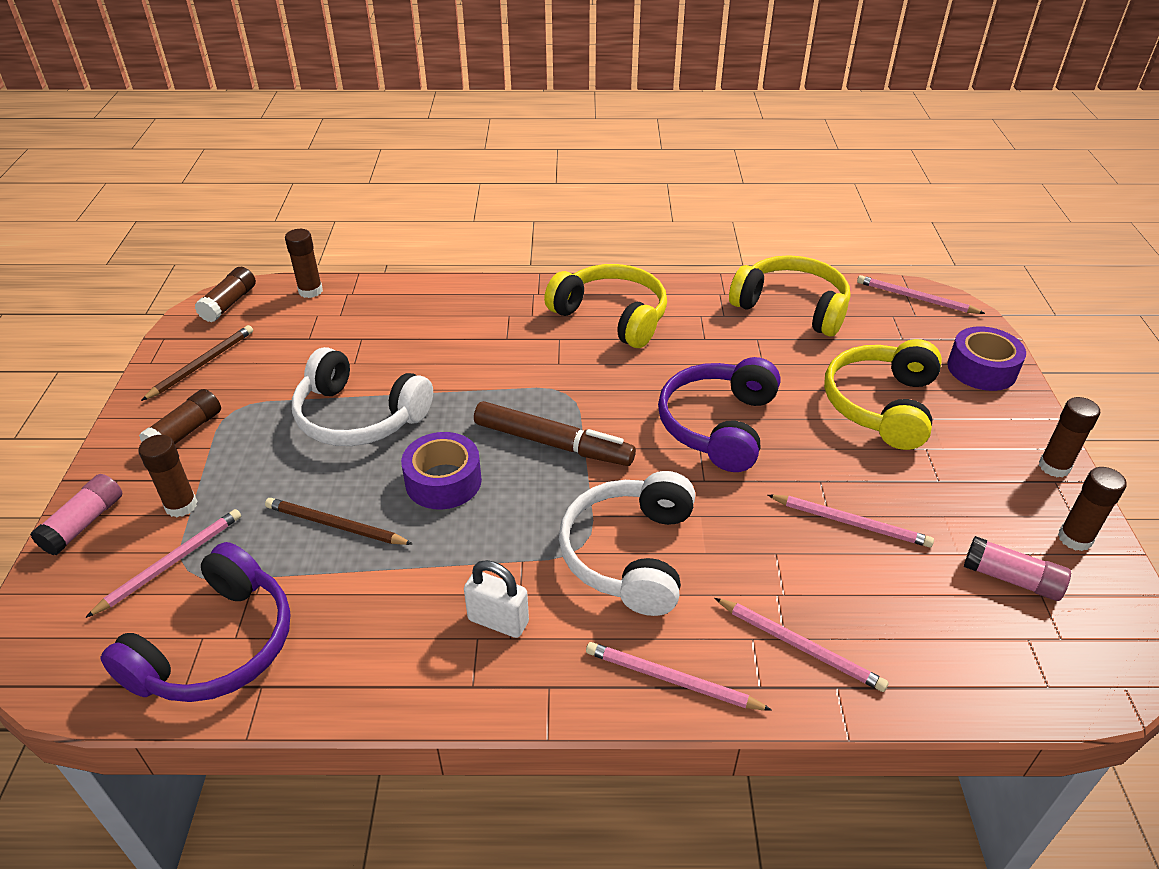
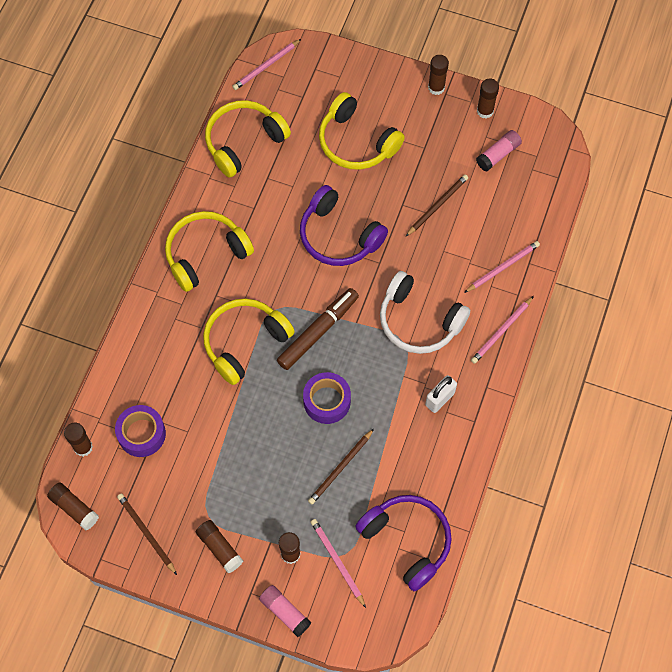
camera: 70 degrees left, 25 degrees up
white headphones [292,347,433,446] -> none
pink pencil [768,495,934,547] -> brown pencil [405,174,468,237]
purple tape [947,326,1026,391] -> purple tape moved to [115,405,166,457]
none -> yellow headphones [203,298,295,385]

